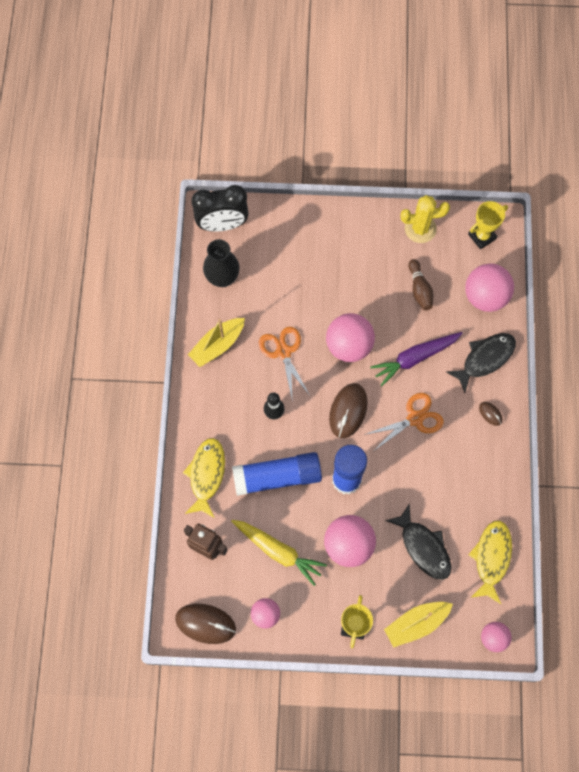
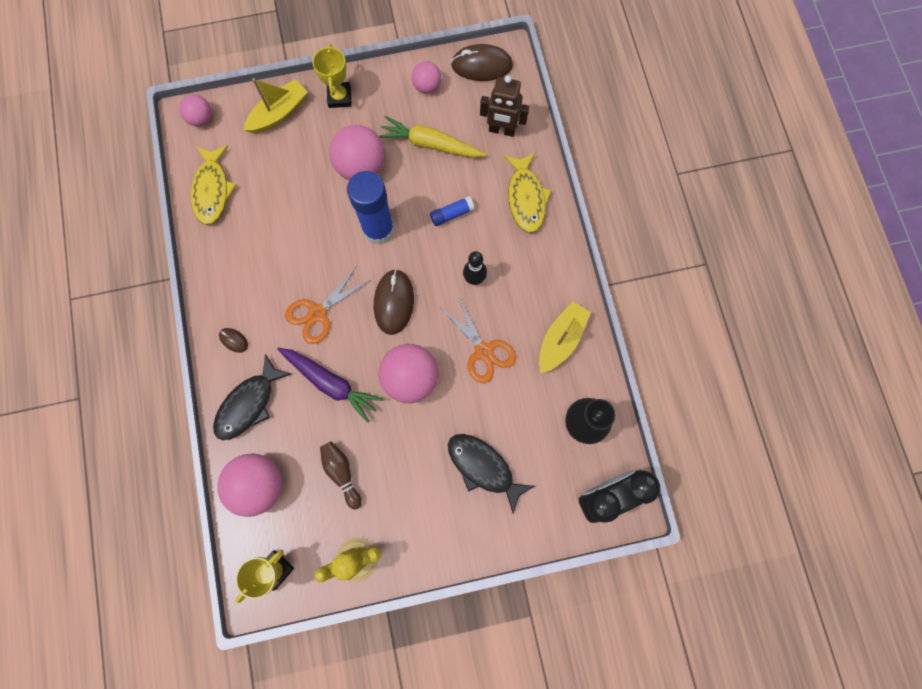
camera: 165 degrees right, 5 degrees up
blue glue stick [232,452,322,496] -> blue glue stick [430,196,475,226], size x0.46
purple carrot [370,332,463,386] -> purple carrot turned 75 degrees clockwise [277,347,383,423]
black fish [385,504,451,580] -> black fish moved to [448,434,535,513]

